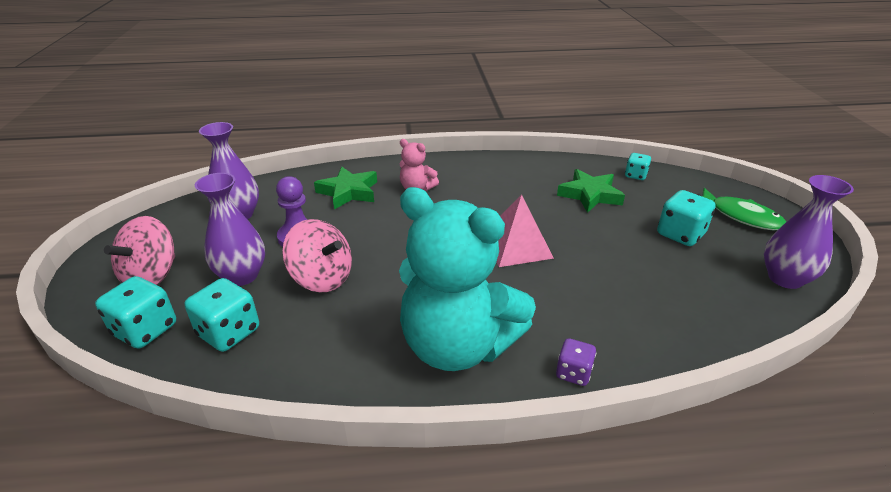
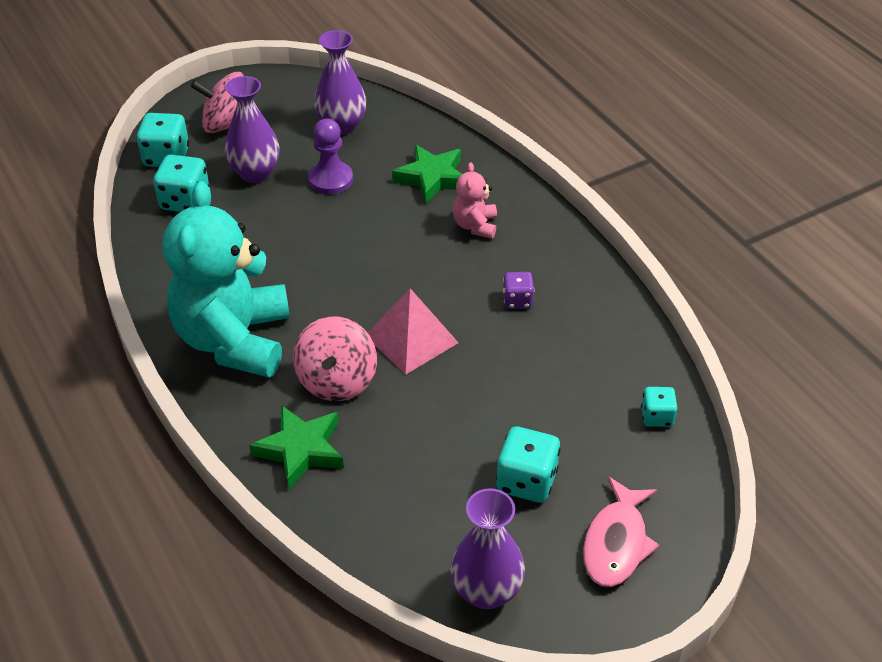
camera: 65 degrees right, 10 degrees up
pink spinning top [282,219,352,292] -> pink spinning top moved to [293,317,377,401]
purple dice [556,338,596,386] -> purple dice moved to [503,272,534,309]
green star [557,169,625,213] -> green star moved to [249,405,344,489]
green fish [702,188,786,230] -> pink fish [583,476,659,587]

